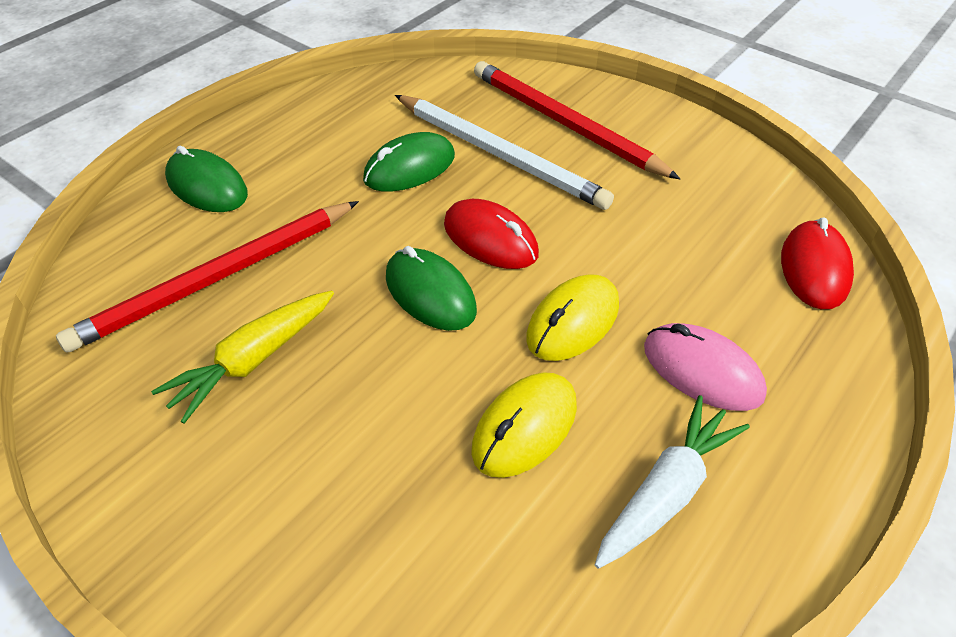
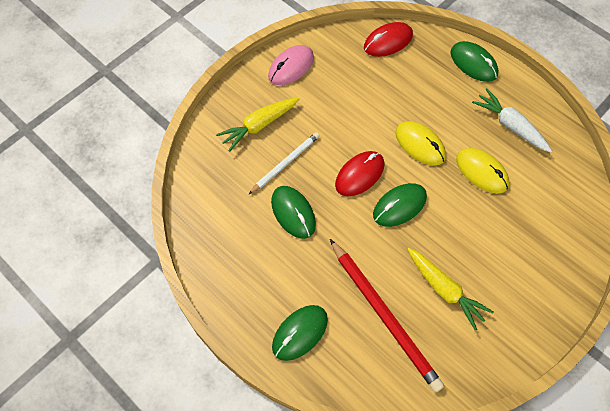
camera: 85 degrees left, 15 degrees up
white pencil [395,95,614,210] -> white pencil [249,132,320,194], size x0.58
red pencil [474,61,680,179] -> yellow carrot [216,97,299,152]
pink mouse [644,323,767,411] -> pink mouse moved to [268,45,314,85]
red mouse [781,217,854,309] -> red mouse turned 45 degrees counterclockwise [364,22,413,57]
none -> green mouse [450,41,498,82]

